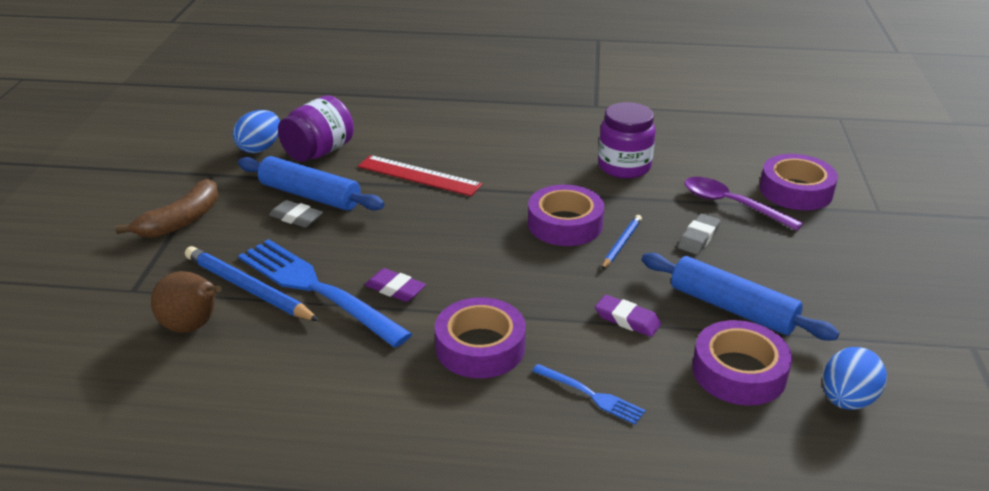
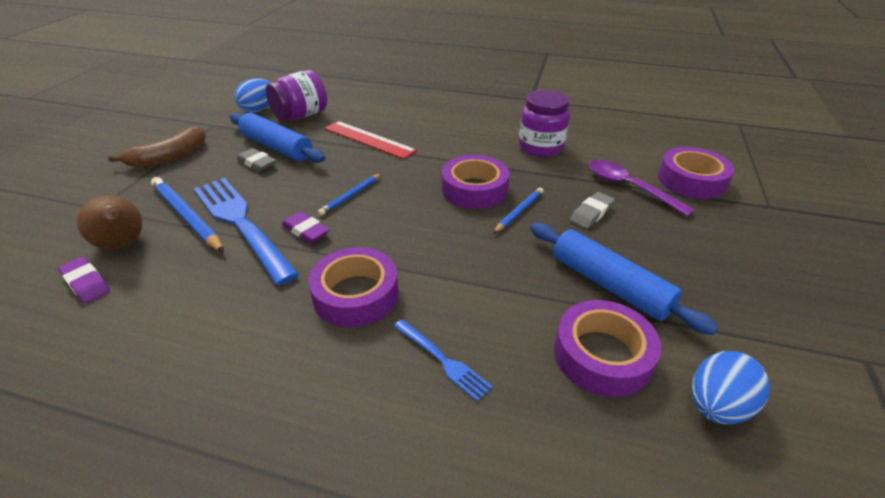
camera: 10 degrees right, 5 degrees up
purple eraser [595,295,661,337] -> purple eraser moved to [58,257,110,304]
none -> blue pencil [318,173,382,216]

